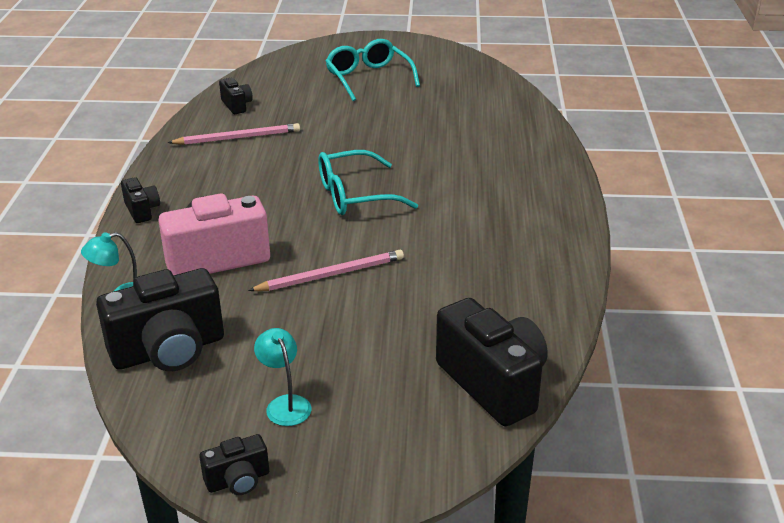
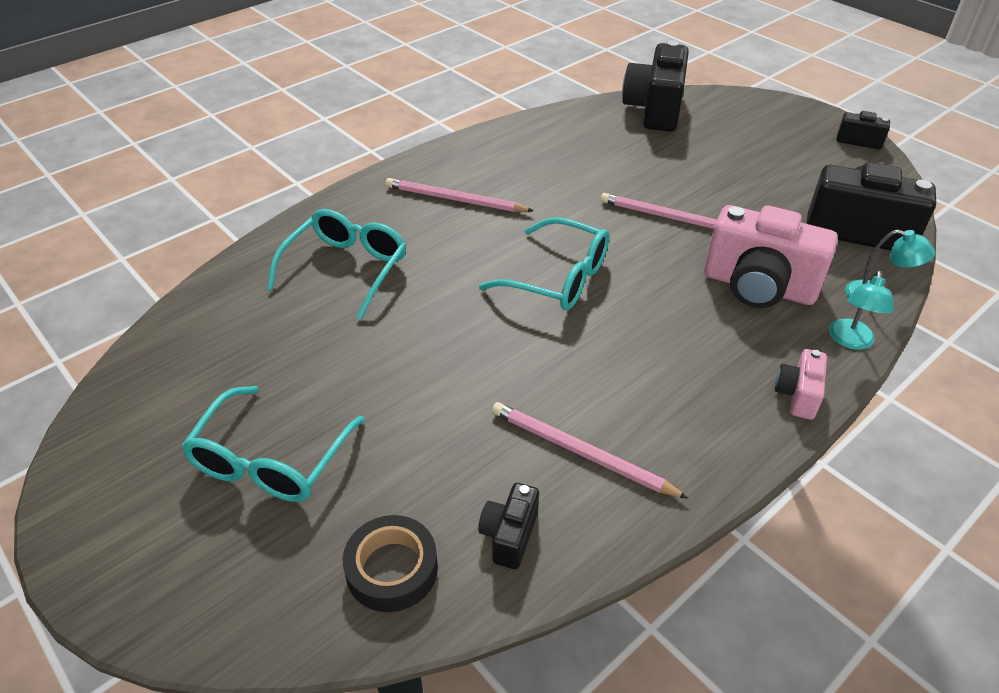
camera: 135 degrees left, 10 degrees up
black camera [121,177,160,223] -> pink camera [775,349,827,420]
turquoise lamp [254,328,311,426] -> turquoise lamp moved to [829,271,894,350]
none -> turquoise glasses [267,209,407,319]
none -> black tape [343,515,438,612]
none -> pink pencil [385,178,534,212]

